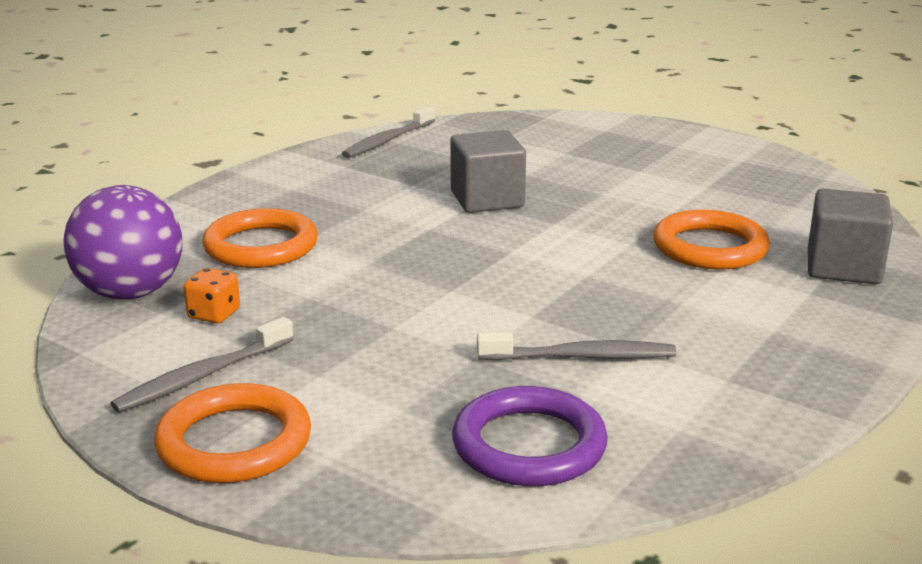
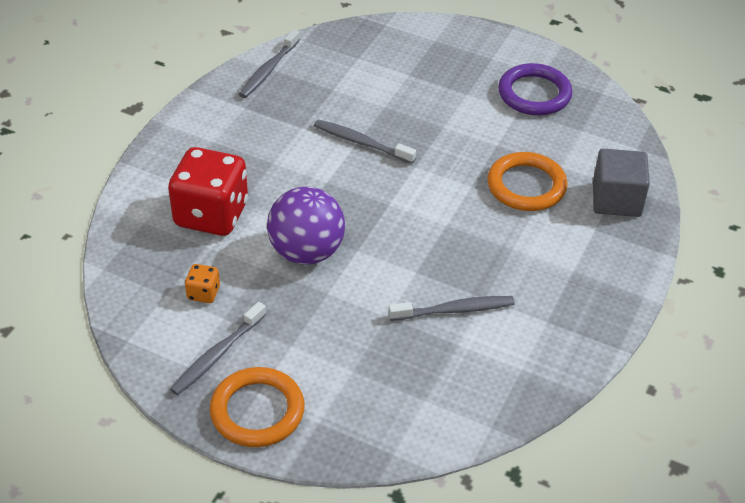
camera: 10 degrees left, 20 degrees up
purple ball [64,185,182,300] -> purple ball moved to [267,187,345,265]
orange ring [202,208,318,268] -> red dice [168,147,248,236]
grey cube [450,130,526,213] -> grey toothbrush [314,120,416,164]
purple ring [452,386,608,486] -> purple ring moved to [498,63,572,115]

